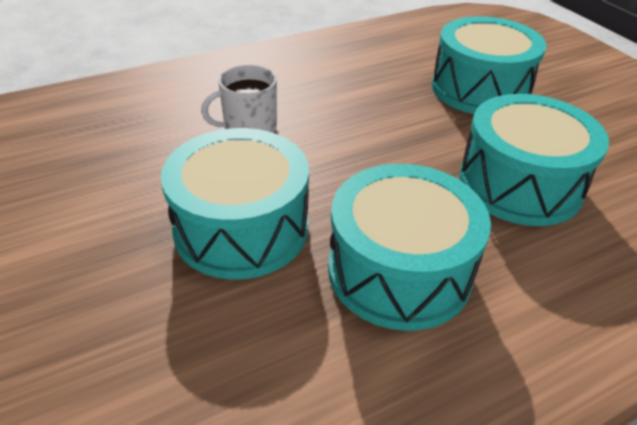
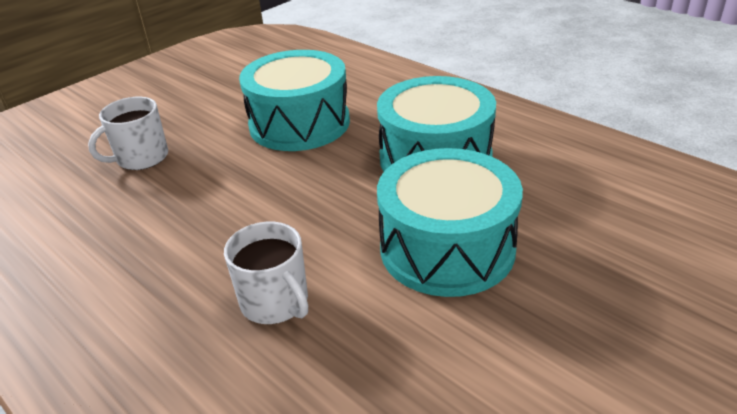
camera: 105 degrees left, 5 degrees down
turquoise drum [432,16,547,114] -> white mug [88,97,168,170]

